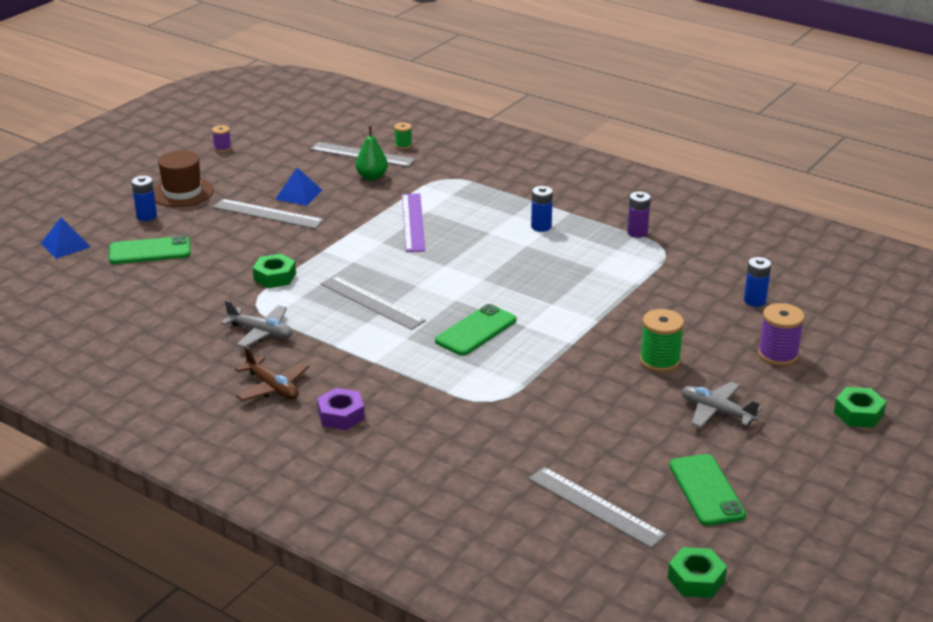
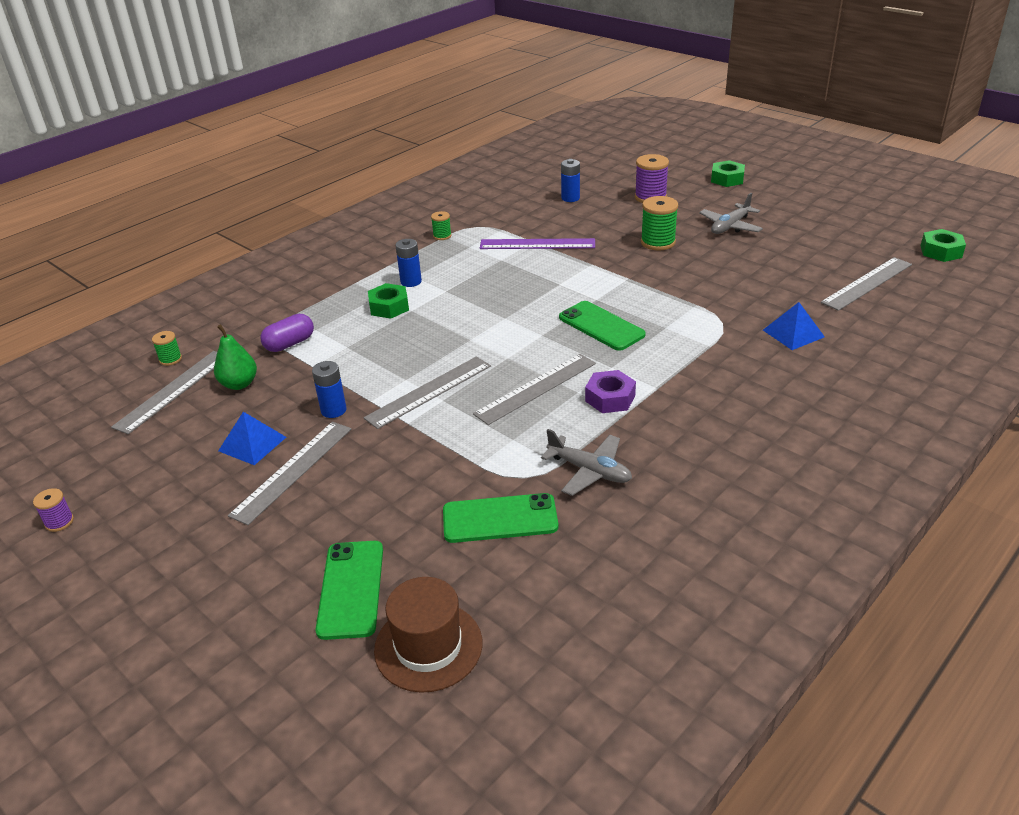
camera: 80 degrees left, 5 degrees up
blue pyramid [41,217,91,259] -> blue pyramid moved to [763,302,825,350]
blue battery [132,176,157,221] -> blue battery moved to [312,361,347,418]
brown hat [153,150,214,207] -> brown hat moved to [374,577,482,693]
grey plane [221,300,293,348] -> grey plane turned 90 degrees clockwise [541,429,632,496]
brown plane [235,346,309,401] -> none
green nut [253,254,296,288] -> green nut moved to [368,283,409,319]
purple nut [317,388,365,430] -> purple nut moved to [585,370,636,413]
purple ruler [402,193,425,252] -> purple ruler moved to [480,238,595,249]
purple battery [627,191,651,238] -> green spool [431,211,452,240]
green phone [669,454,746,526] -> green phone moved to [443,493,558,543]
none -> purple capsule [260,314,314,352]
none -> grey ruler [364,356,491,429]

